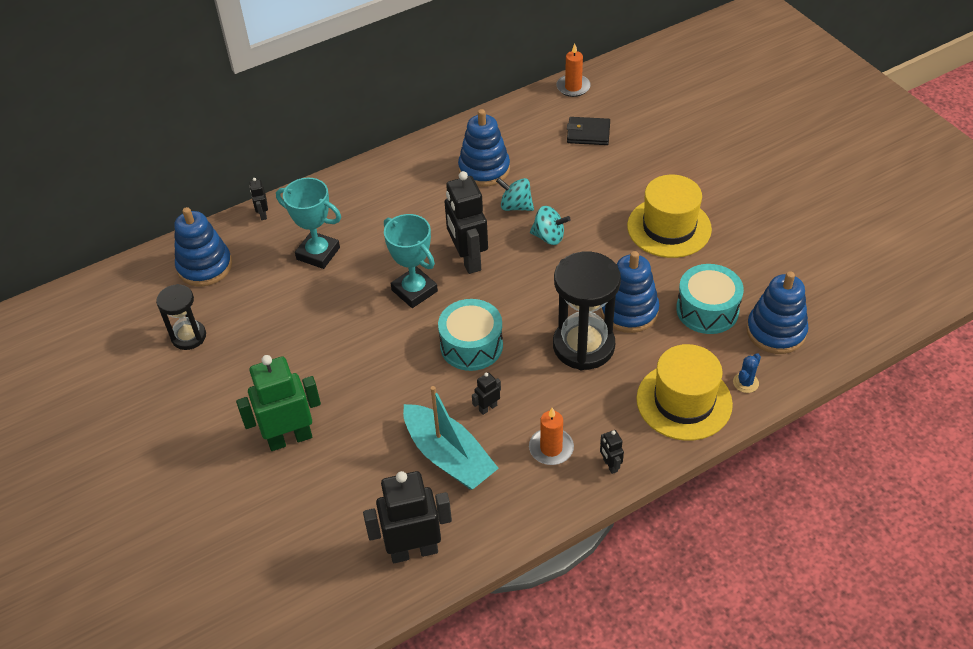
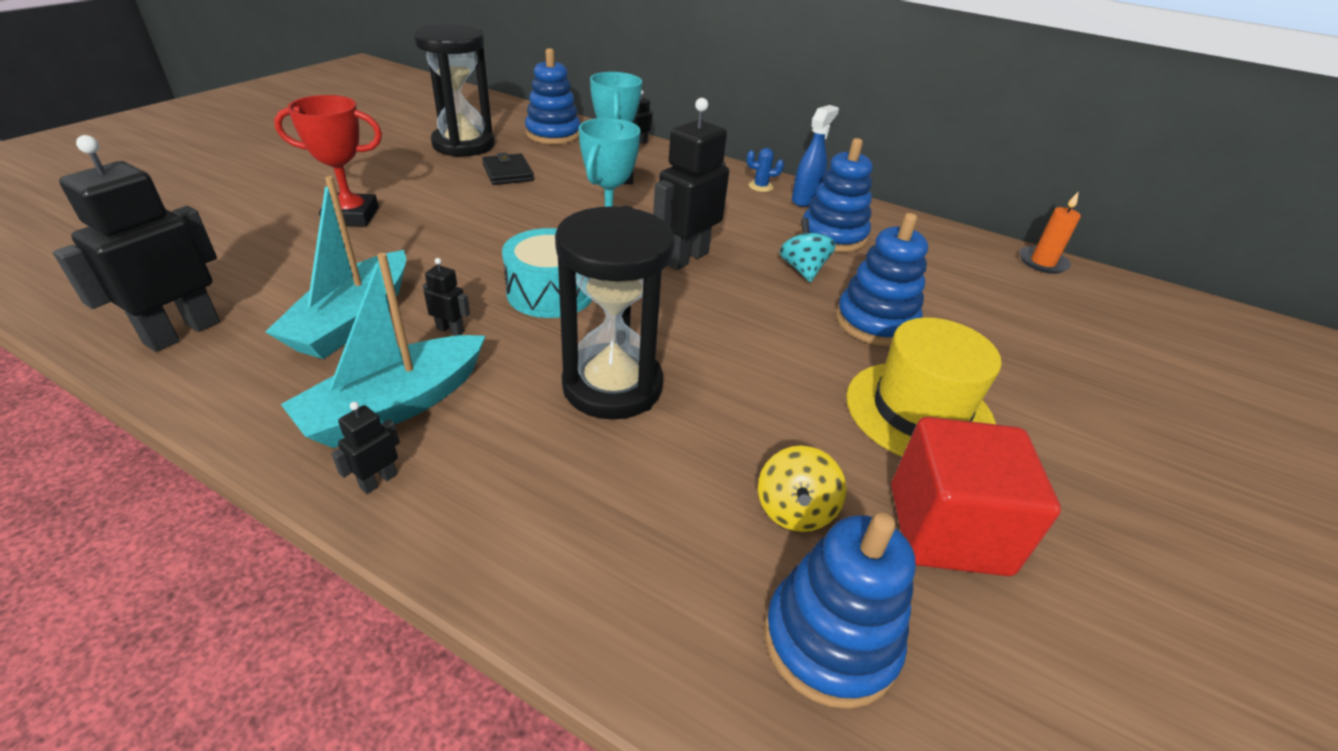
camera: 55 degrees right, 10 degrees down
black hourglass [156,284,206,350] -> black hourglass [414,24,495,157], size x1.74
green robot [236,355,321,451] -> red trophy [274,95,382,227]
black robot [363,471,452,563] -> black robot turned 105 degrees counterclockwise [53,135,220,352]
orange candle [529,408,574,465] -> turquoise boat [281,253,485,448]
turquoise spinning top [530,206,571,245] -> none
black wallet [567,117,610,145] -> black wallet moved to [482,153,534,185]
blue stacking toy [601,251,659,333] -> blue stacking toy moved to [836,213,928,346]
yellow hat [636,344,733,441] -> none
turquoise drum [676,264,744,334] -> yellow spinning top [758,446,846,532]
blue cactus [733,353,761,393] -> blue cactus moved to [747,148,784,192]
none -> blue spray bottle [792,105,839,207]
none -> red cube [891,417,1061,576]

